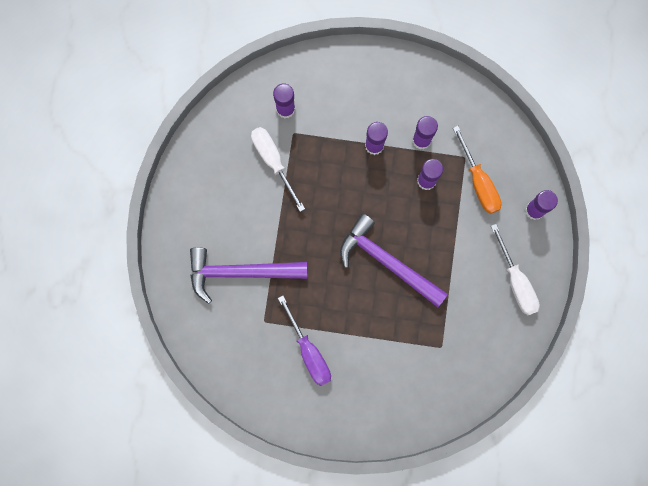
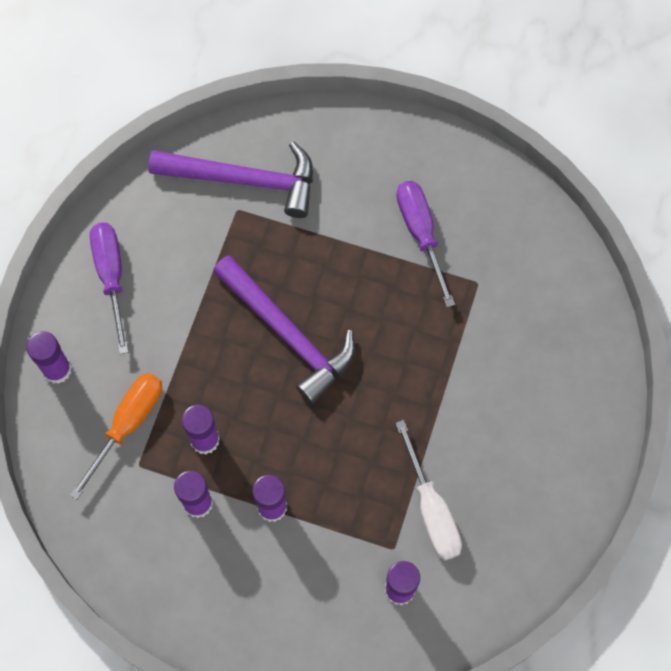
camera: 170 degrees left, 10 degrees down
purple hammer [190,248,307,304] -> purple hammer moved to [148,141,313,218]
orange screwdriver [453,126,502,214] -> orange screwdriver turned 45 degrees clockwise [70,373,162,500]
white screwdriver [491,224,540,315] -> purple screwdriver [90,223,128,354]

